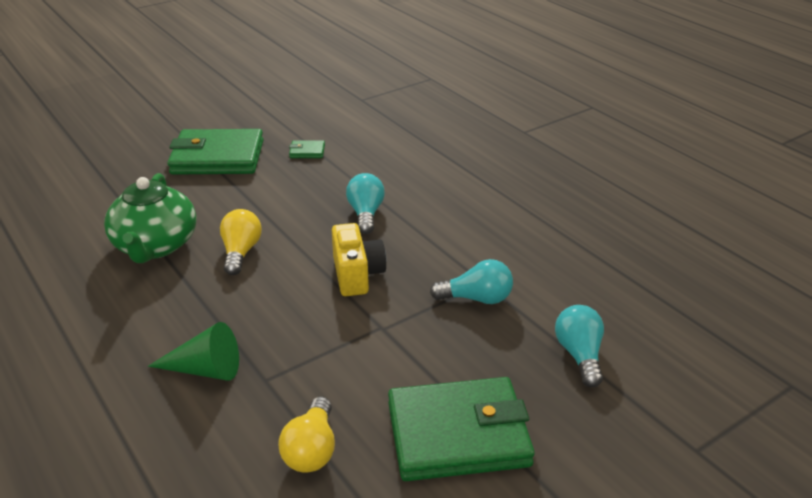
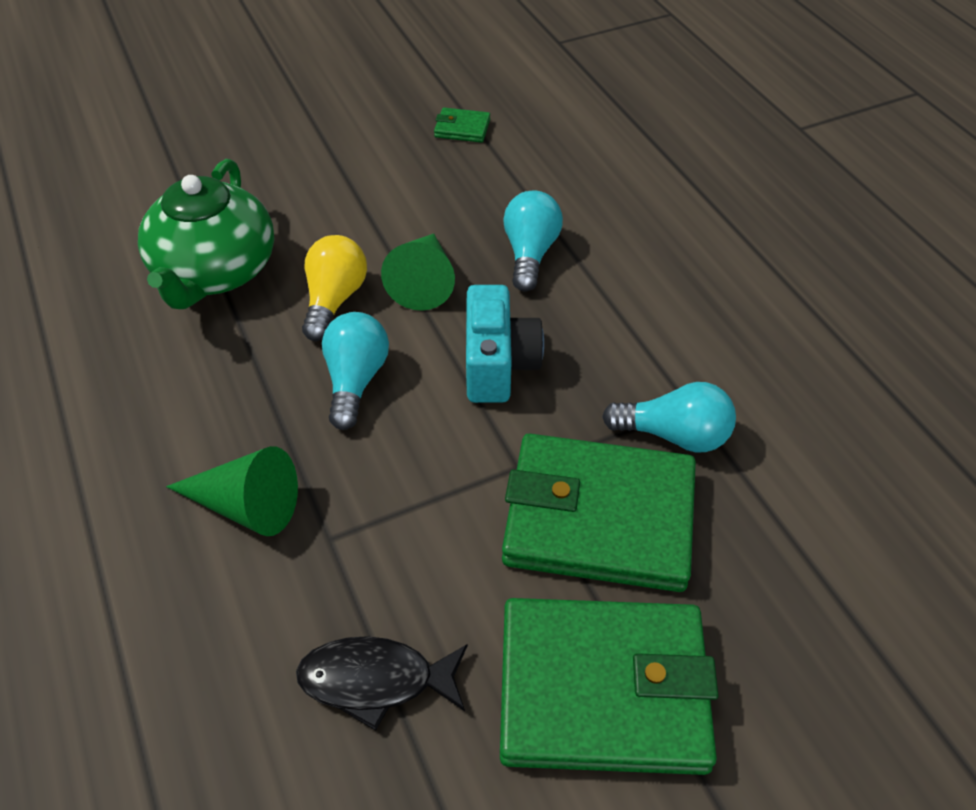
camera: 10 degrees right, 15 degrees up
green wallet [167,129,264,175] -> green wallet moved to [502,434,696,592]
yellow light bulb [278,397,335,472] -> black fish [296,636,468,731]
yellow camera [332,223,386,296] -> turquoise camera [466,285,544,403]
turquoise light bulb [555,305,604,387] -> turquoise light bulb moved to [322,312,389,430]
none -> green cone [381,234,455,311]

